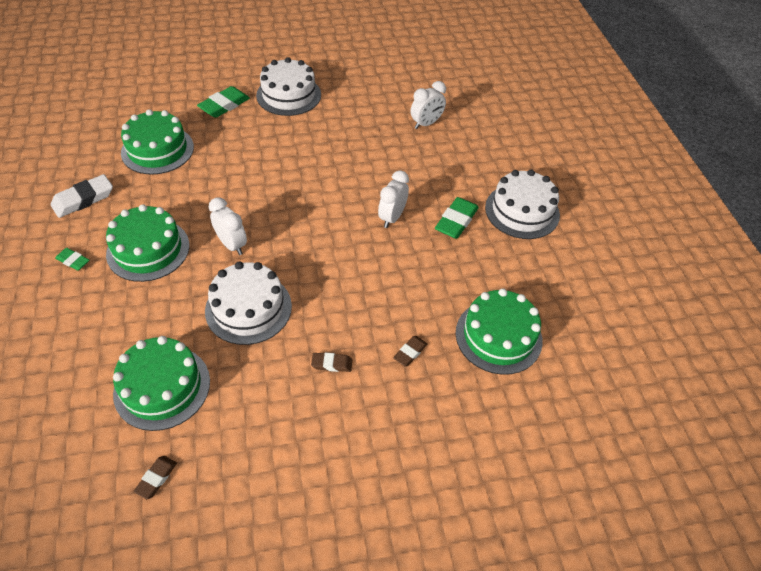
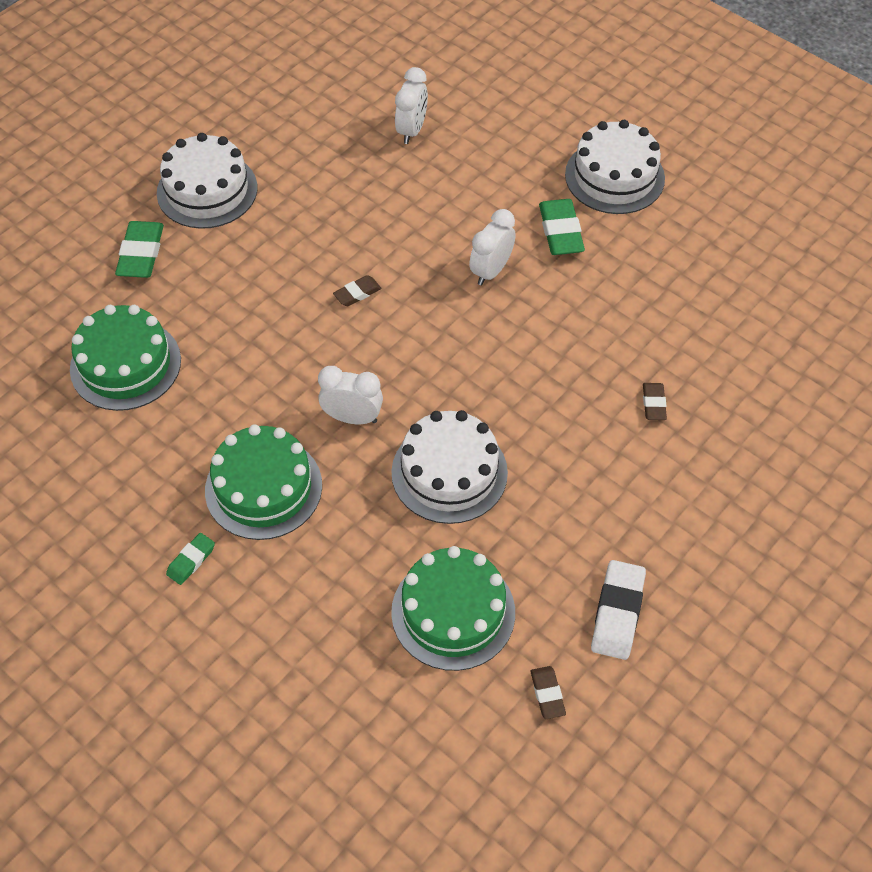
camera: 35 degrees left, 5 degrees up
white eraser [51,174,113,218] -> white eraser moved to [591,560,646,660]
green eraser [55,248,89,271] -> green eraser turned 45 degrees counterclockwise [166,533,215,585]
brown eraser [311,353,352,372] -> brown eraser moved to [333,275,381,306]
white clock [378,170,409,228] -> white clock turned 45 degrees clockwise [469,209,516,286]
green cake [456,288,542,375] -> none

